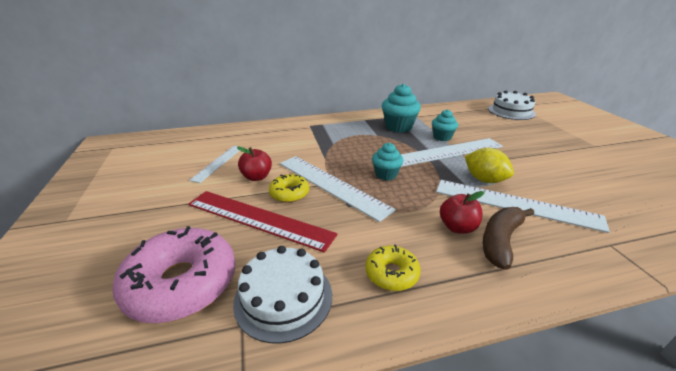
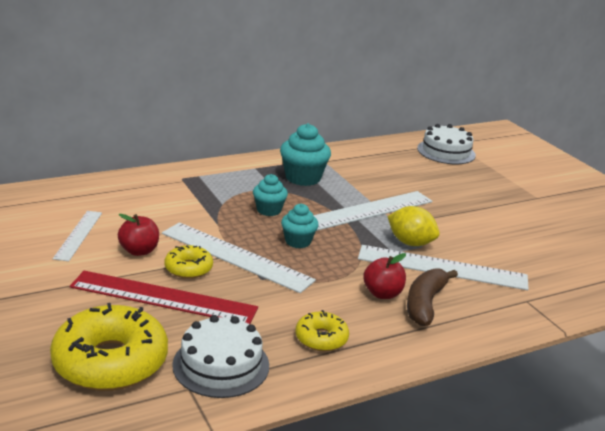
camera: 15 degrees left, 5 degrees down
pink donut [112,226,235,323] -> yellow donut [50,303,168,391]
turquoise cupcake [432,109,458,141] -> turquoise cupcake moved to [253,174,288,216]

